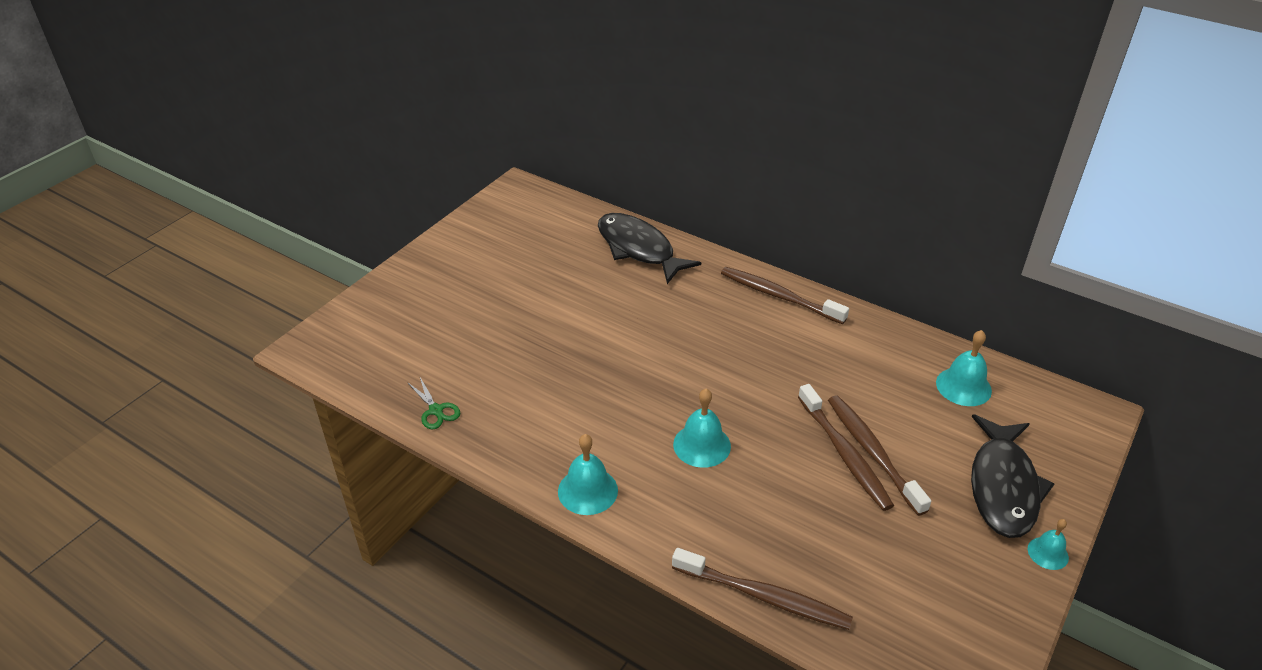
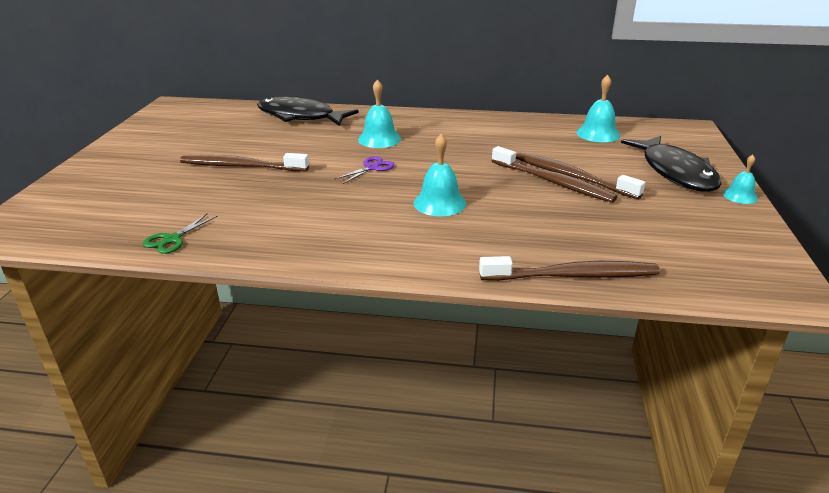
camera: 25 degrees left, 10 degrees down
green scissors [407,378,461,429] -> green scissors turned 90 degrees clockwise [143,214,217,254]
turquoise bell [558,434,618,515] -> turquoise bell moved to [358,80,401,148]
brown toothbrush [721,267,849,324] -> brown toothbrush moved to [180,153,309,171]
none -> purple scissors [334,156,395,184]

